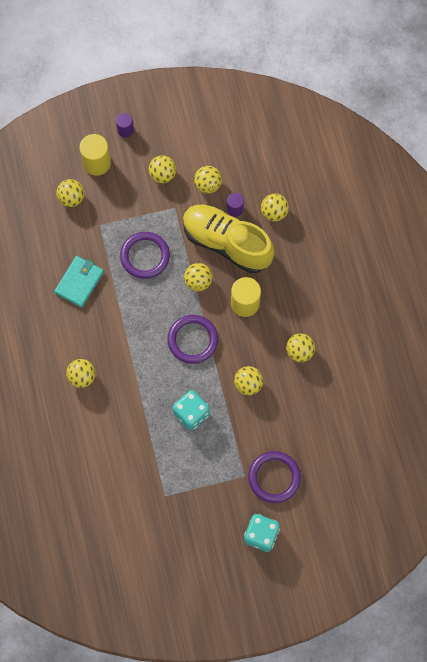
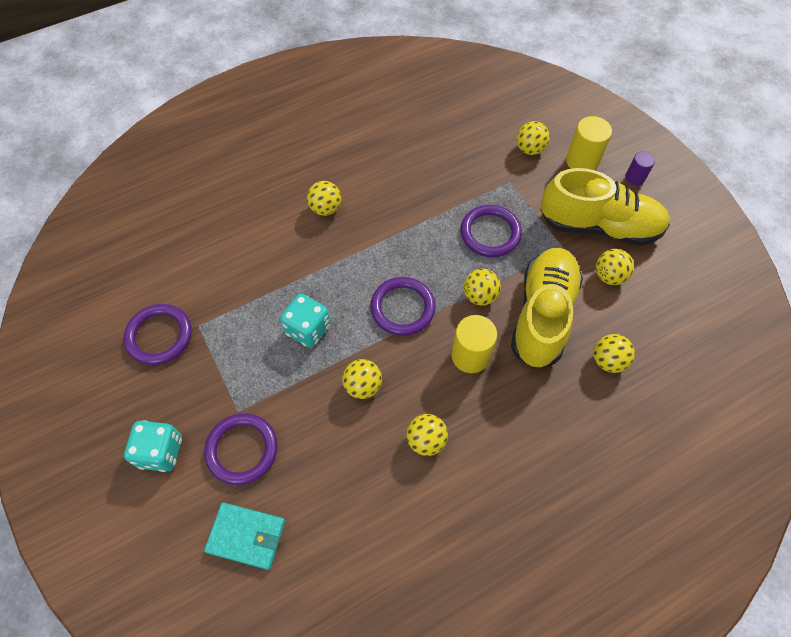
camera: 75 degrees right, 10 degrees down
turquoise wallet [54,256,104,307] -> turquoise wallet moved to [204,502,285,570]
yellow ball [149,155,176,183] -> yellow shoe [540,168,670,246]
purple cylinder [227,193,244,217] -> none
none -> purple ring [124,304,192,365]

